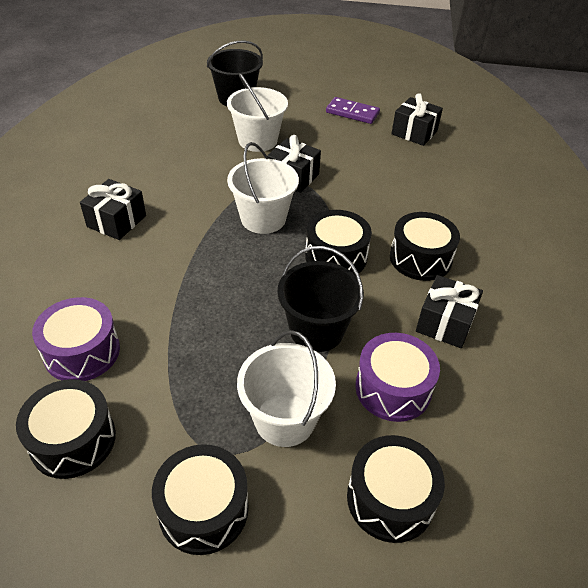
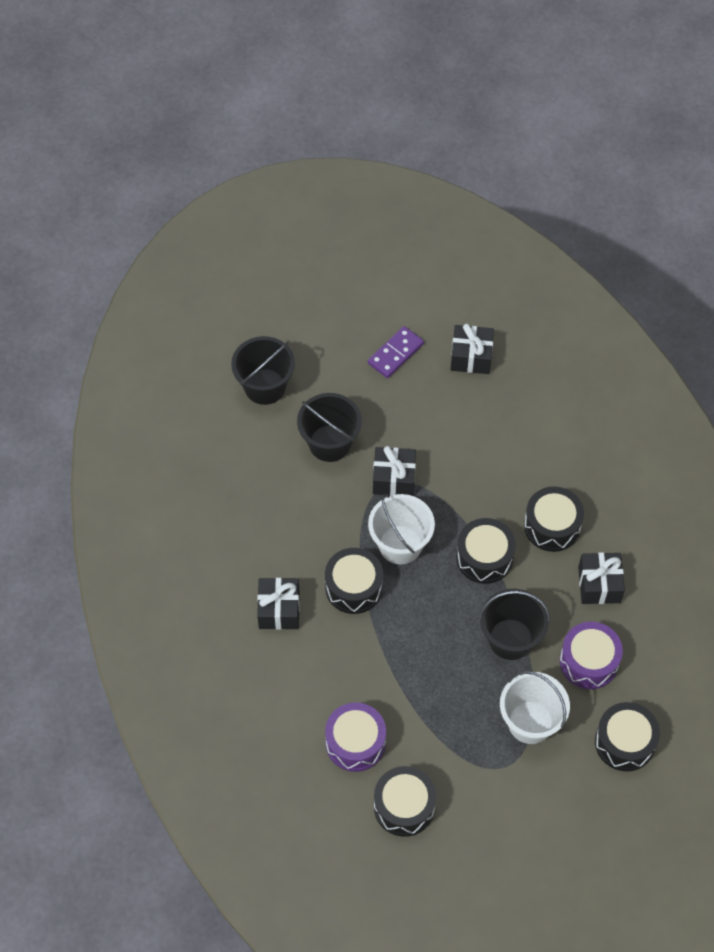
camera: 25 degrees left, 15 degrees up
black drum [152,444,249,555] -> black drum moved to [325,548,383,614]
white bucket [227,73,288,152] -> black bucket [297,393,362,462]
purple domino [326,97,380,124] -> purple domino turned 45 degrees counterclockwise [368,326,424,378]

